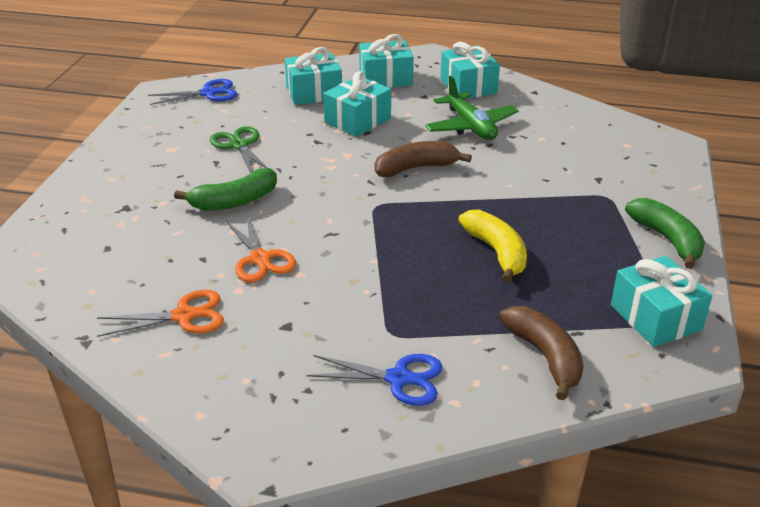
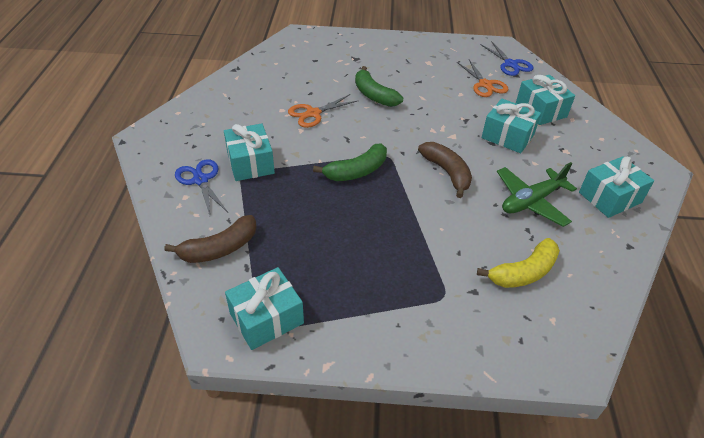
camera: 80 degrees right, 10 degrees up
orange scissors [97,290,224,337] -> orange scissors moved to [457,60,508,97]
green scissors [210,126,268,173] -> none
blue scissors [307,354,442,406] -> blue scissors turned 150 degrees clockwise [175,159,228,215]
turquoise gift [359,34,414,88] -> turquoise gift moved to [224,124,275,181]
yellow banana [458,210,527,283] -> yellow banana moved to [477,238,560,288]
green banana [625,198,705,269] -> green banana moved to [313,144,387,181]

